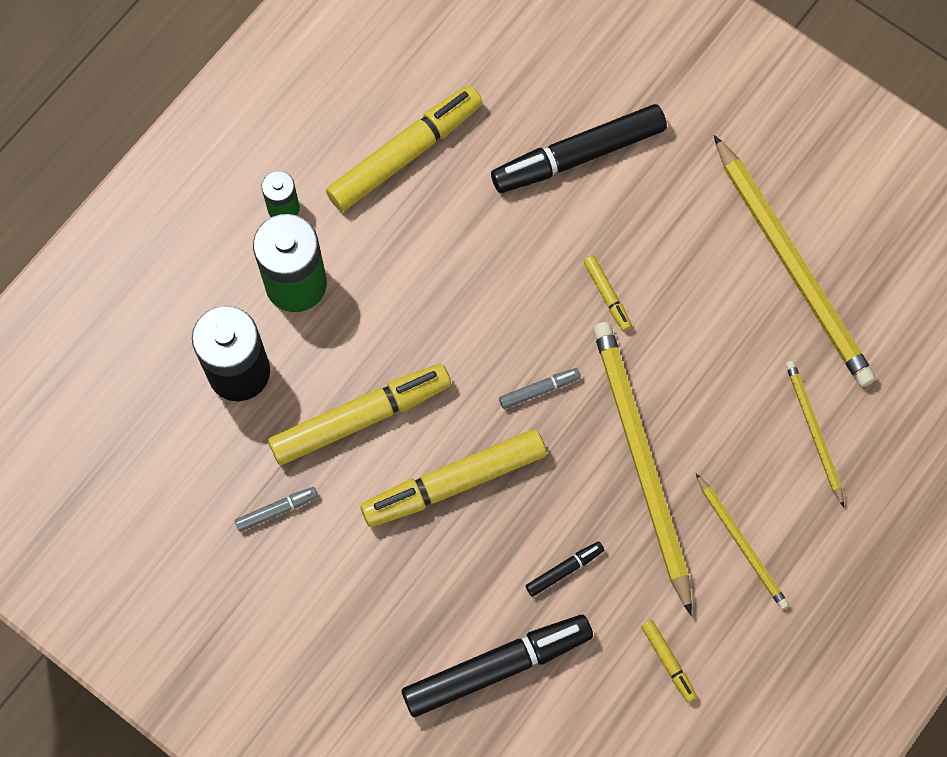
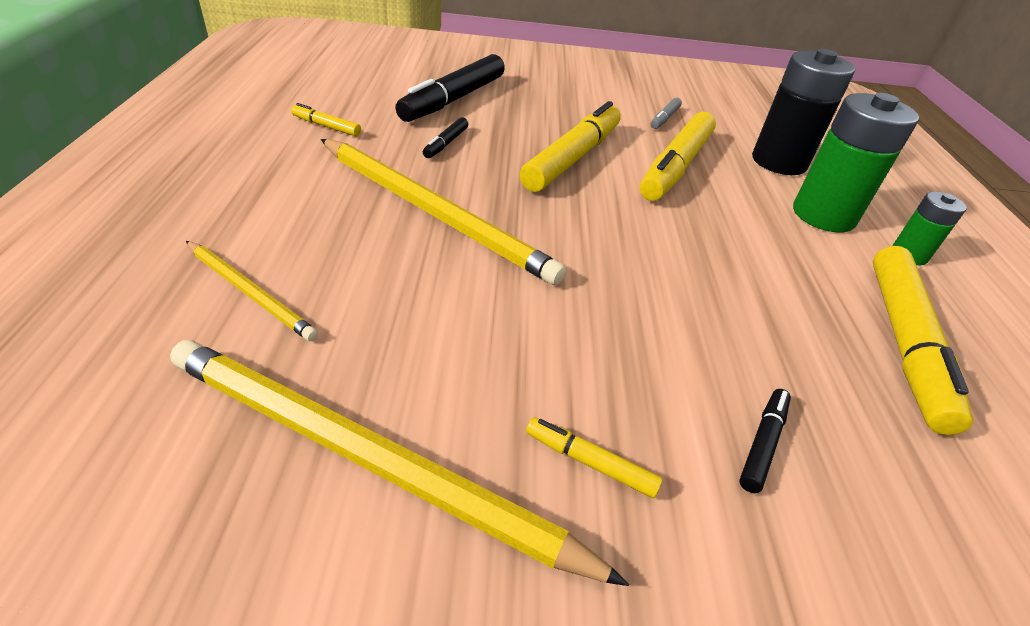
camera: 140 degrees right, 30 degrees down
black marker [491,104,667,193] -> black marker [739,389,791,493], size x0.45
grey marker [499,368,581,409] -> none
yellow marker [583,256,632,331] -> yellow marker moved to [526,417,663,498]
yellow pencil [696,473,789,609] -> none

